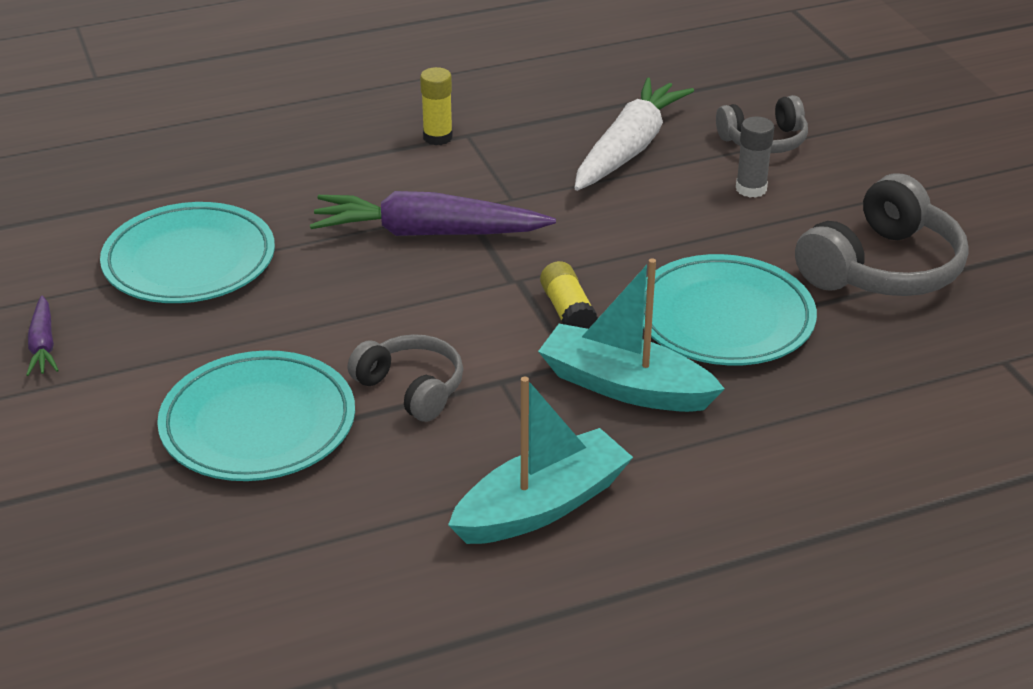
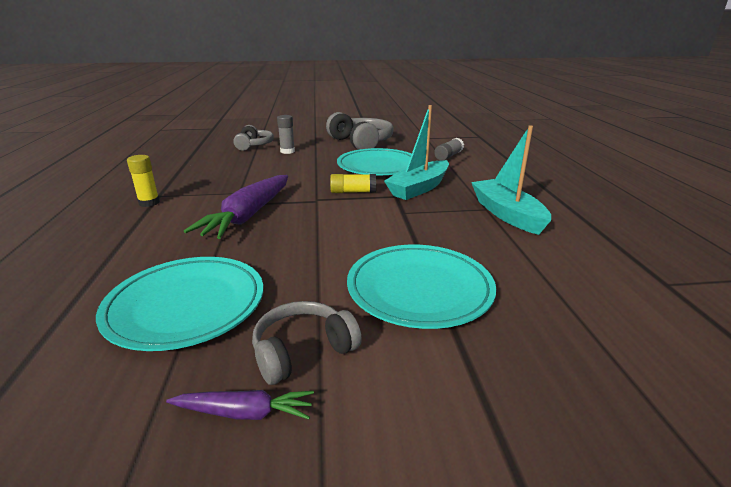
camera: 75 degrees left, 10 degrees down
grey headphones [348,334,463,422] -> grey headphones moved to [252,301,362,385]
white carrot [575,77,694,191] -> none
none -> grey glue stick [434,138,464,161]

